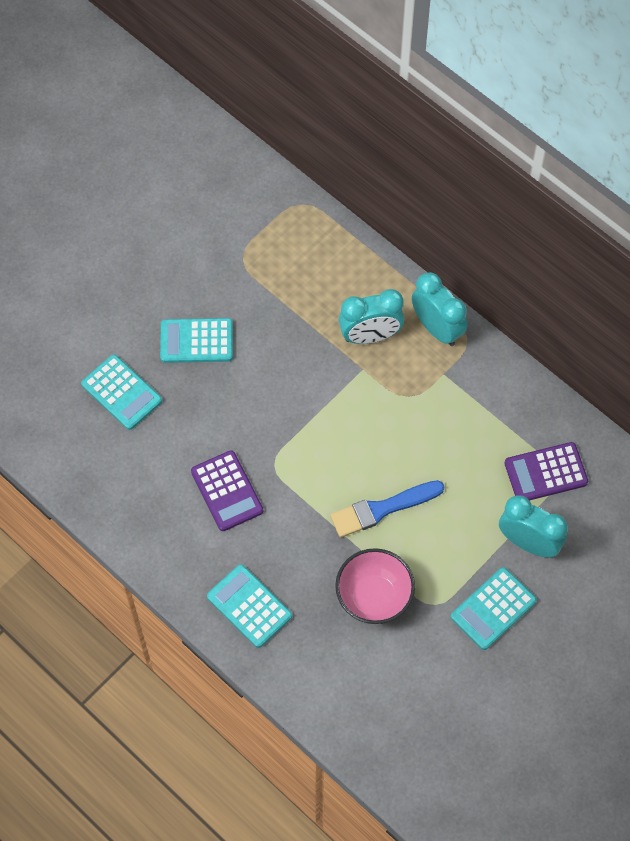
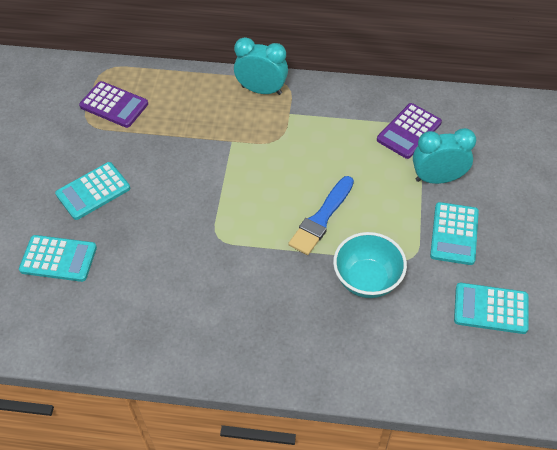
camera: 35 degrees left, 10 degrees down
purple calculator [191,450,263,531] -> purple calculator moved to [79,81,148,128]
turquoise calculator [207,564,292,648] -> turquoise calculator moved to [454,283,529,334]
pink bowl [335,548,415,624] -> turquoise bowl [333,232,407,298]
turquoise clock [338,289,404,344] -> none

